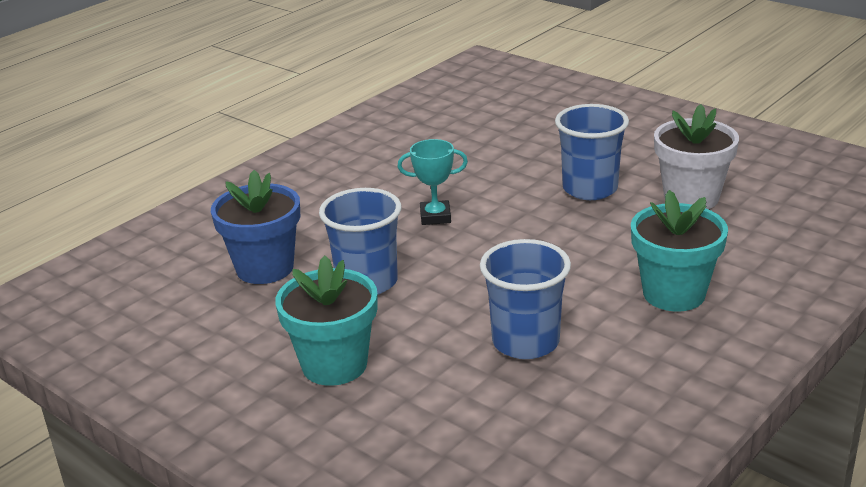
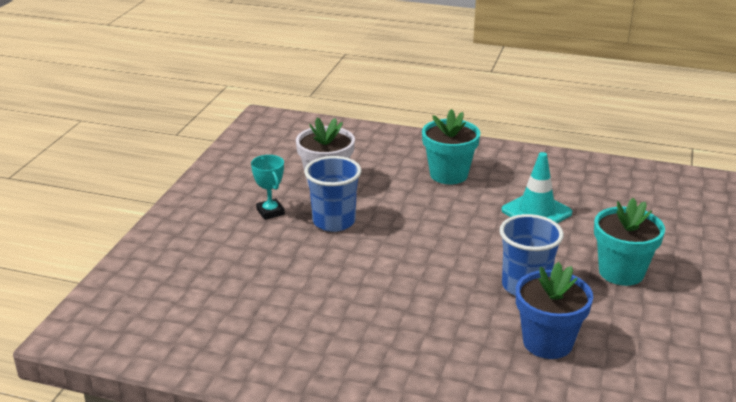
camera: 115 degrees left, 0 degrees up
turquoise trophy [397,139,468,225] -> turquoise trophy moved to [251,155,285,220]
blue cup [480,239,571,359] -> turquoise traffic cone [502,152,572,223]

